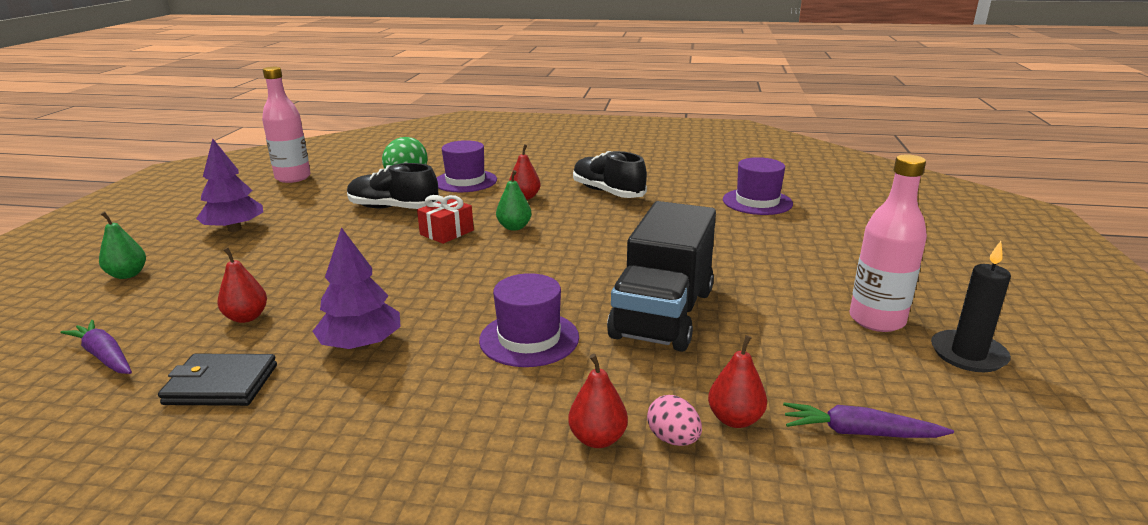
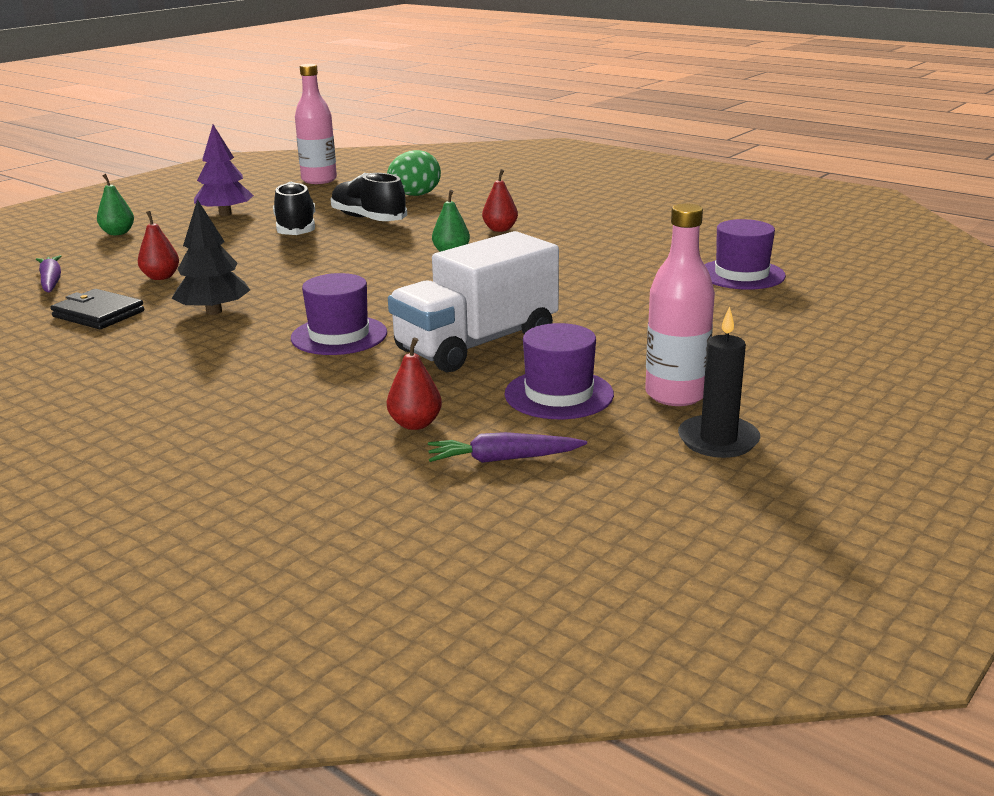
camera: 30 degrees right, 0 degrees up
purple tree [313,227,401,350] -> black tree [172,199,250,315]
red gift [417,195,474,244] -> none
purple hat [437,140,497,192] -> purple hat moved to [504,323,614,419]
red pear [568,354,628,448] -> none
black shoe [573,151,647,198] -> black shoe moved to [273,181,315,235]
black truck [607,201,716,352] -> white truck [388,231,559,372]
pink egg [647,395,702,446] -> none
purple carrot [783,402,954,438] -> purple carrot turned 45 degrees counterclockwise [428,432,587,463]

